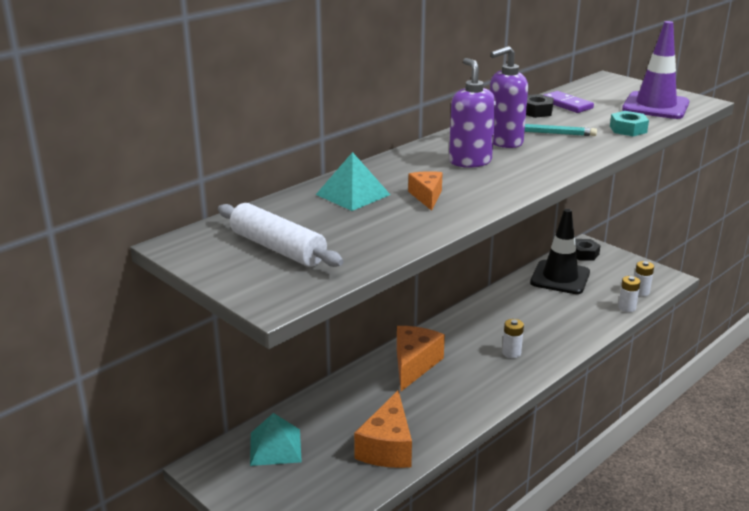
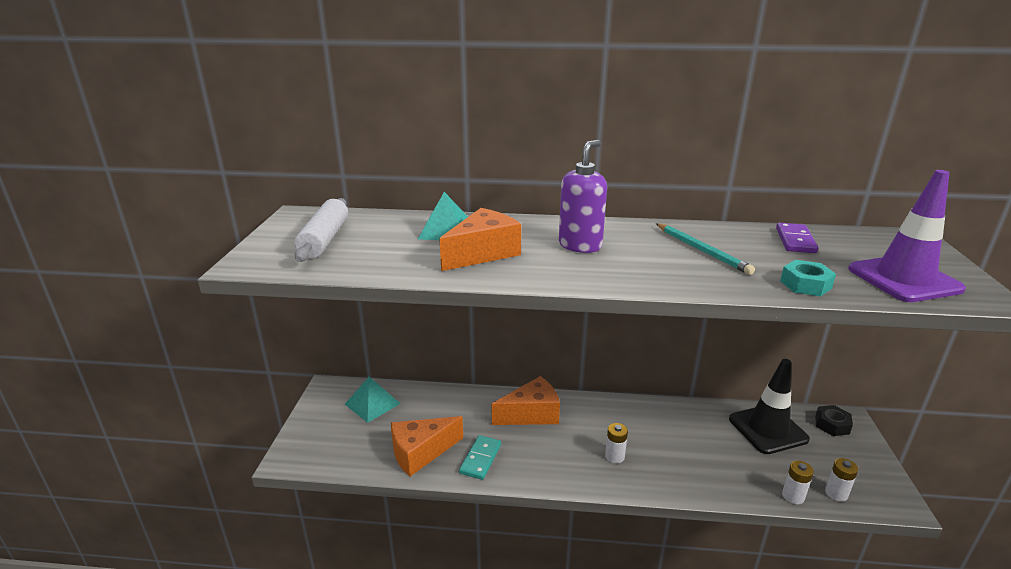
camera: 50 degrees right, 0 degrees up
orange cheese [408,171,443,211] -> orange cheese [439,208,521,271], size x1.76
purple soap dispenser [490,46,528,148] -> none
black nut [526,94,554,118] -> none
none -> turquoise domino [459,435,501,480]

